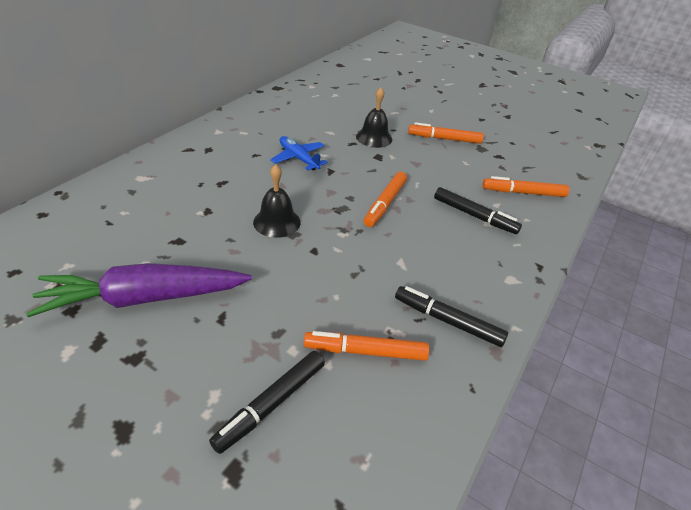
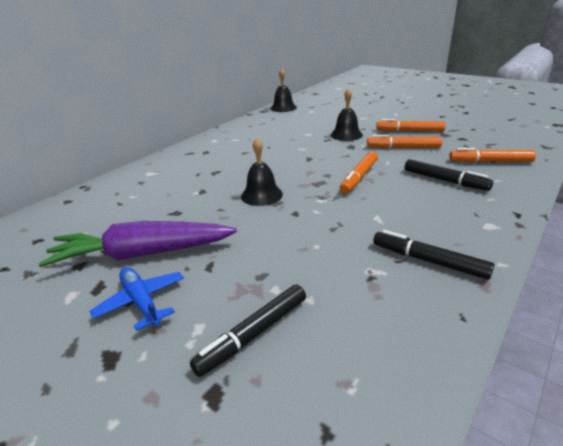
camera: 10 degrees right, 10 degrees down
blue plane [270,136,328,171] -> blue plane moved to [90,267,184,331]
orange marker [304,331,429,361] -> orange marker moved to [367,135,442,148]
none -> black bell [271,68,297,112]

